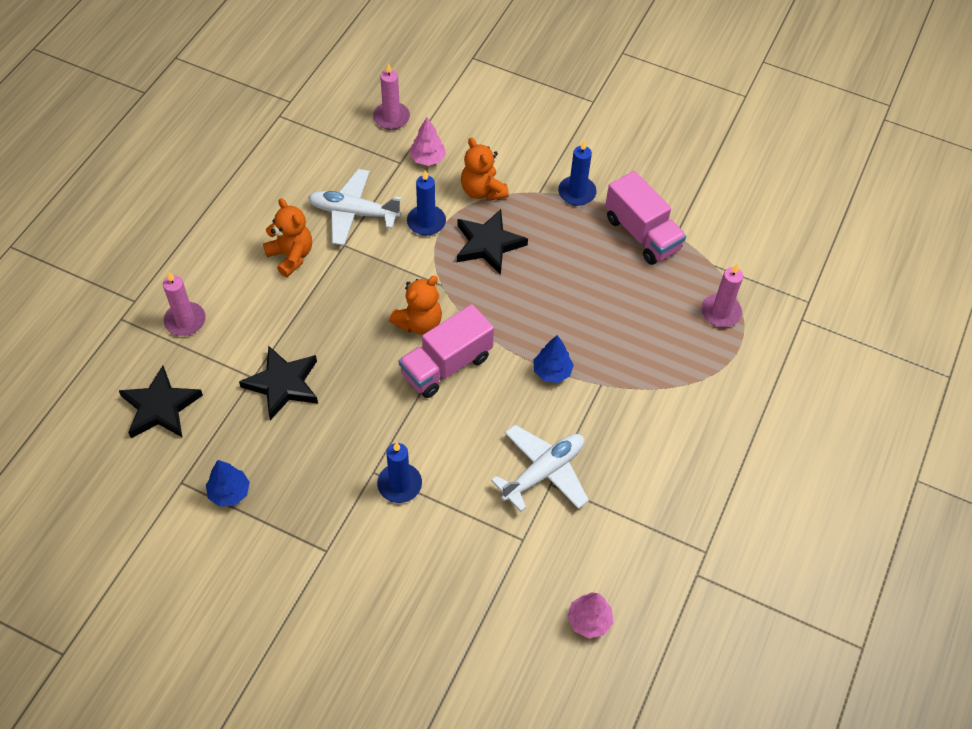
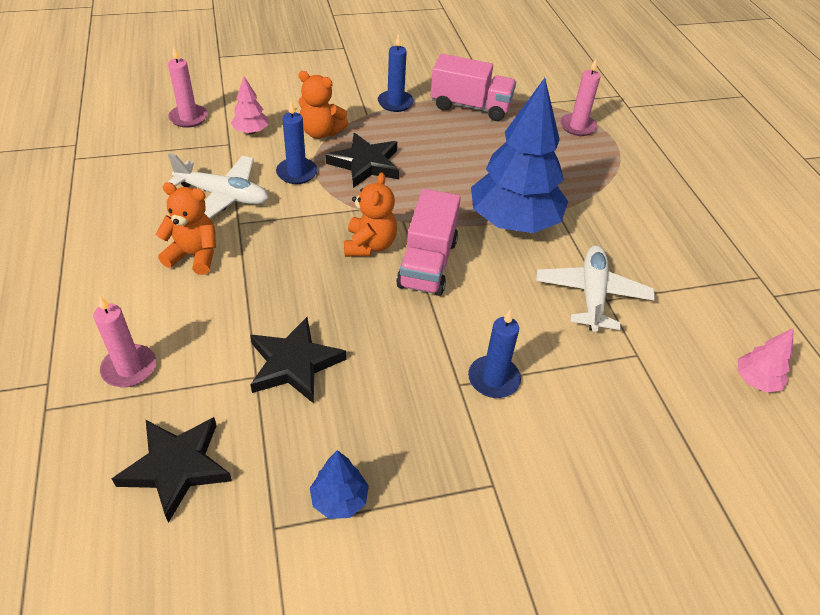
camera: 40 degrees left, 10 degrees down
white plane [308,169,402,246] -> white plane turned 135 degrees counterclockwise [168,153,268,219]
blue tree [533,335,574,383] -> blue tree [471,78,568,233], size x2.32

